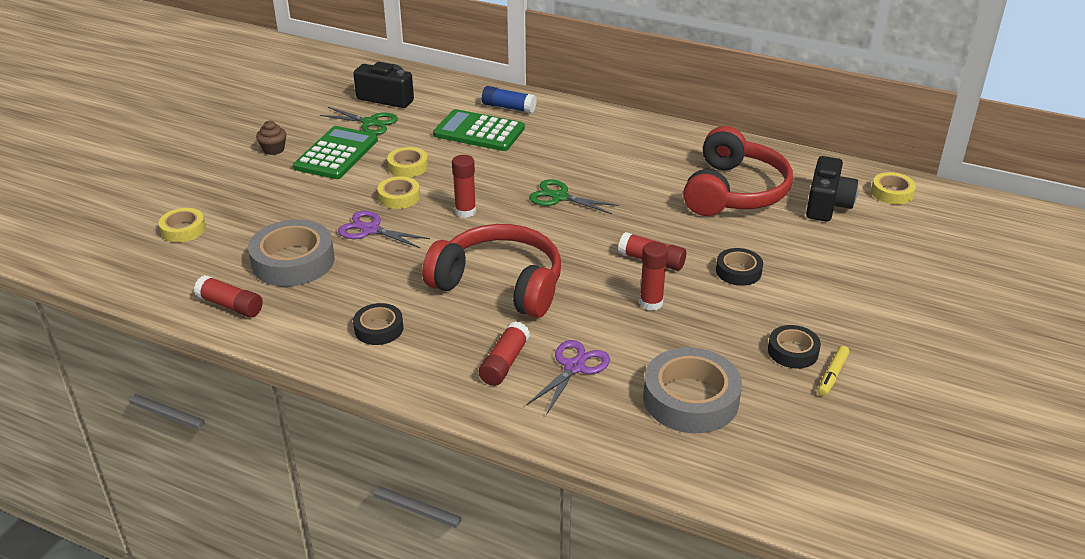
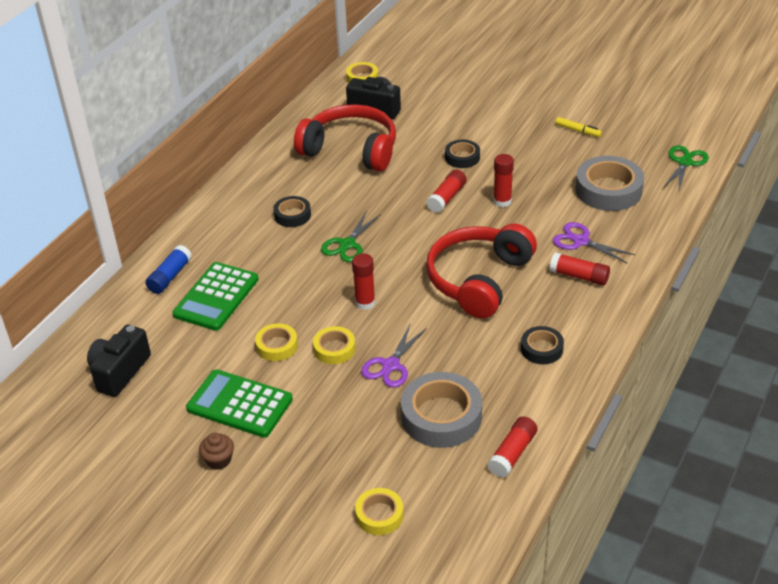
camera: 85 degrees left, 5 degrees up
green scissors [319,107,398,135] -> green scissors moved to [663,146,709,191]
black tape [768,325,821,369] -> black tape moved to [273,196,311,227]

